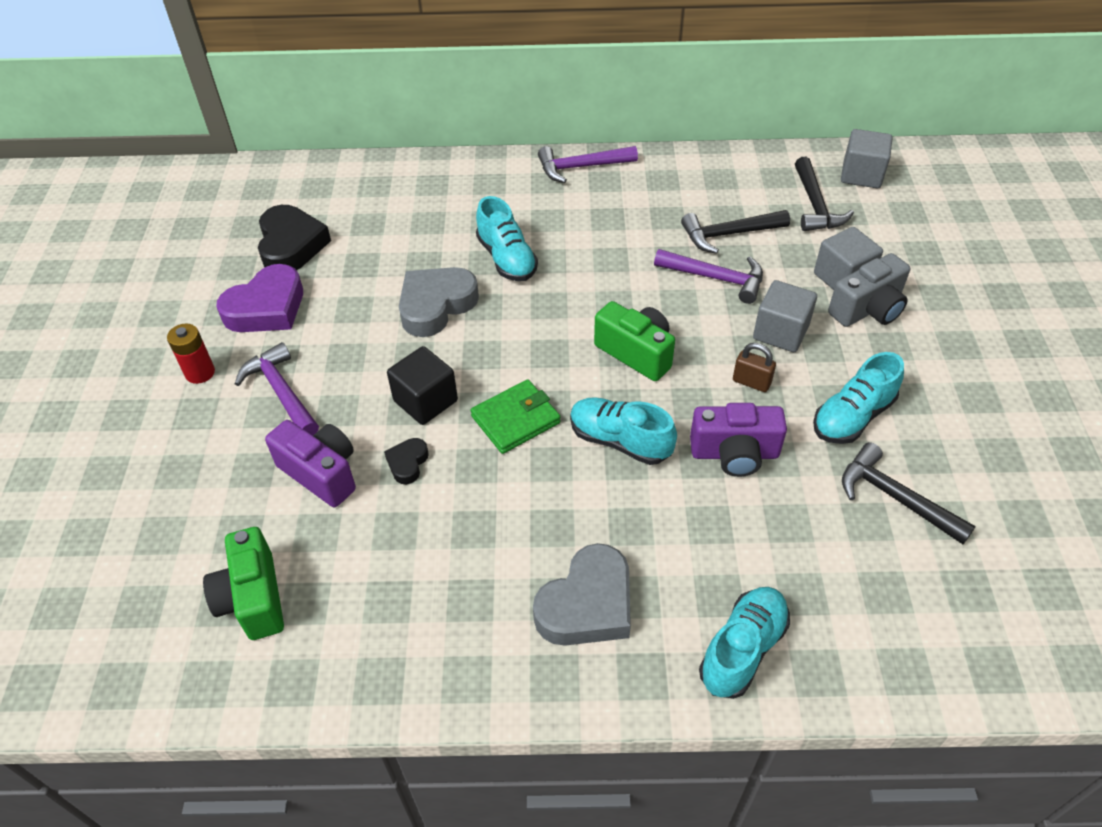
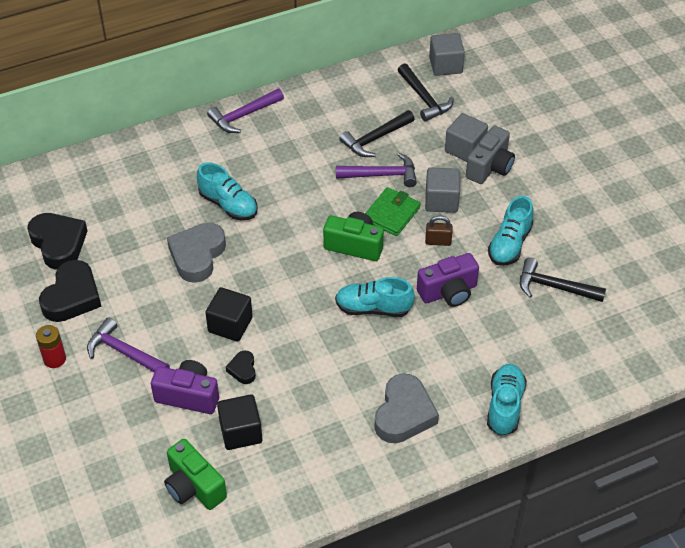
camera: 25 degrees left, 0 degrees up
purple heart [217,264,303,332] -> black heart [39,260,102,322]
green wallet [471,379,560,454] -> green wallet moved to [365,187,421,236]
none -> black cube [217,394,262,450]

